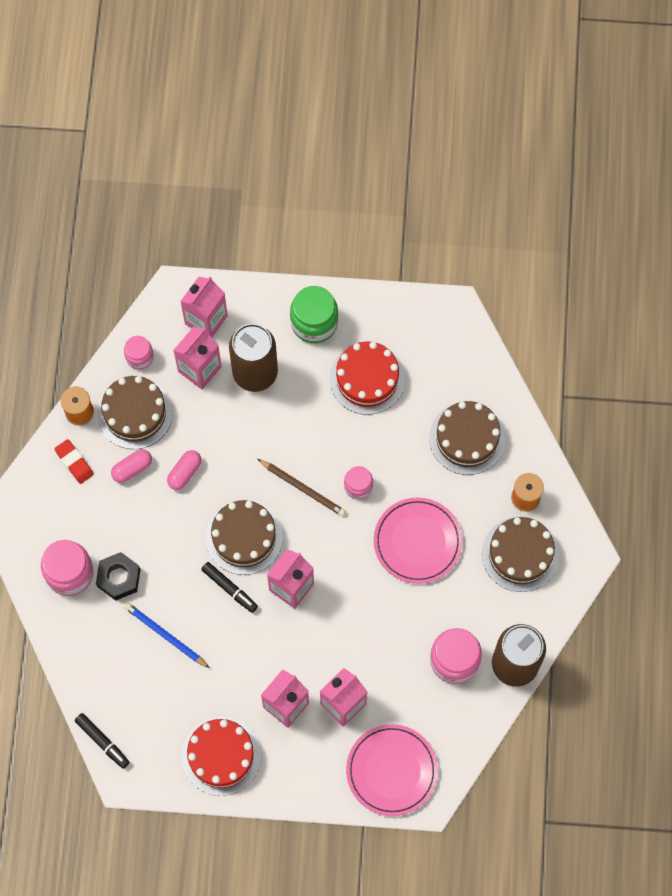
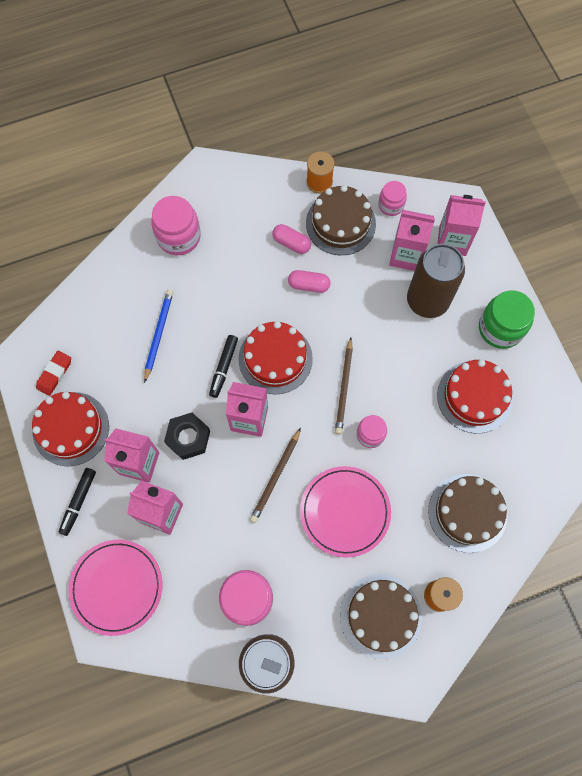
camera: 65 degrees right, 0 degrees up
red eraser [54,439,94,484] -> red eraser moved to [36,351,71,396]
black marker [75,713,129,769] -> black marker moved to [58,468,96,536]
black nut [96,552,141,601] -> black nut moved to [164,413,210,460]
brown cake [206,500,283,575] -> red cake [238,321,313,394]
none -> brown pencil [250,428,301,523]

